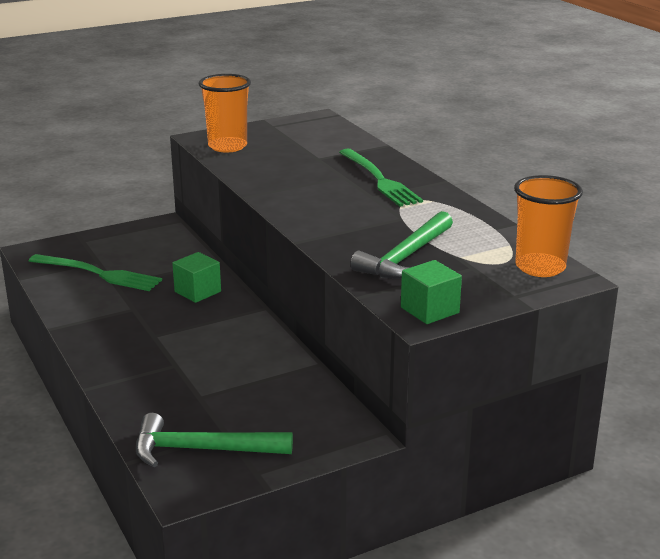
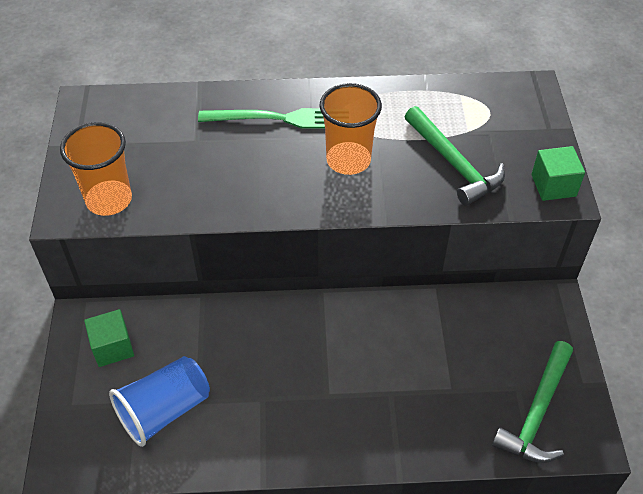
camera: 65 degrees left, 25 degrees up
green fork [29,254,162,291] -> blue cup [109,356,210,447]
green cube [172,252,221,303] -> green cube moved to [84,309,134,367]
orange cup [514,175,583,277] -> orange cup moved to [320,83,382,175]

